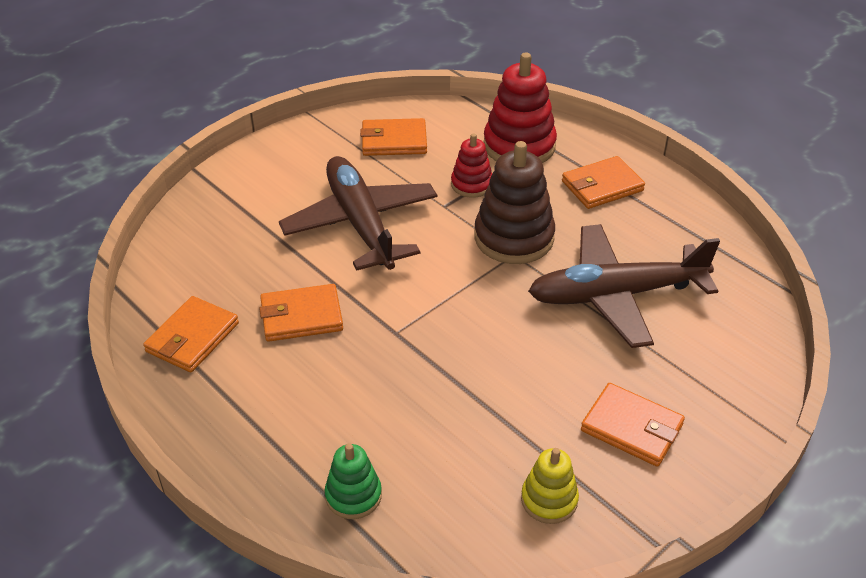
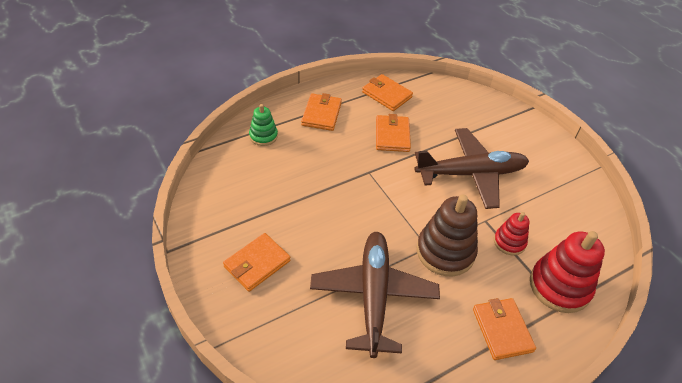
camera: 100 degrees right, 5 degrees up
orange wallet [360,118,427,156] -> orange wallet moved to [301,93,342,131]
yellow stacking toy [521,448,579,524] -> none

